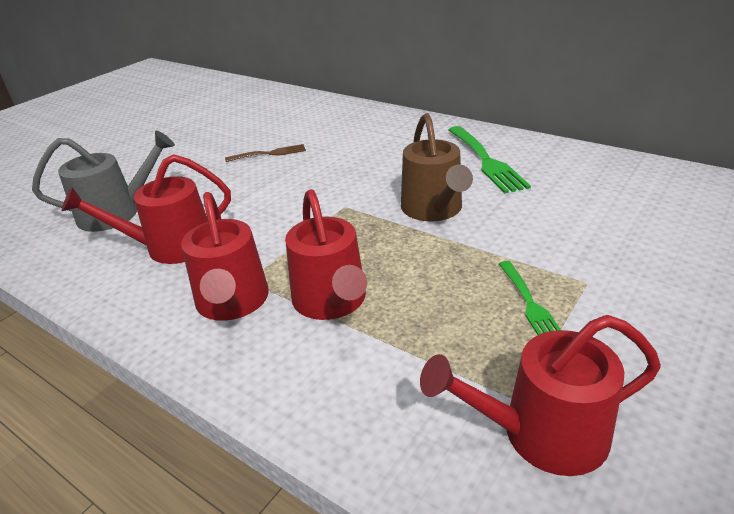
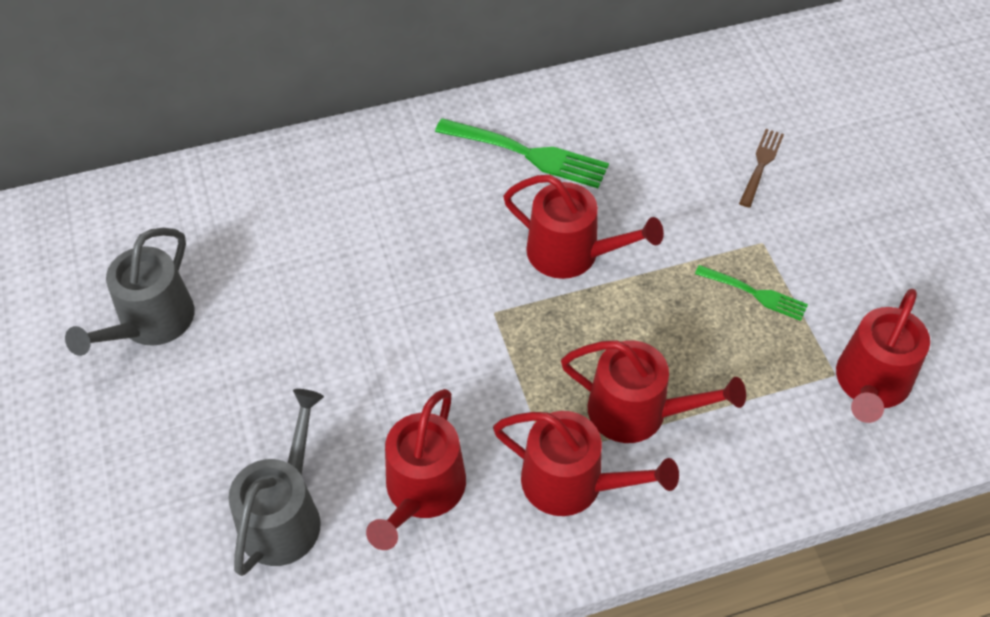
camera: 55 degrees left, 20 degrees up
brown fork [225,144,306,162] -> brown fork moved to [739,129,784,208]
brown watering can [401,113,473,221] -> red watering can [503,175,664,279]
none -> grey watering can [65,228,194,356]

